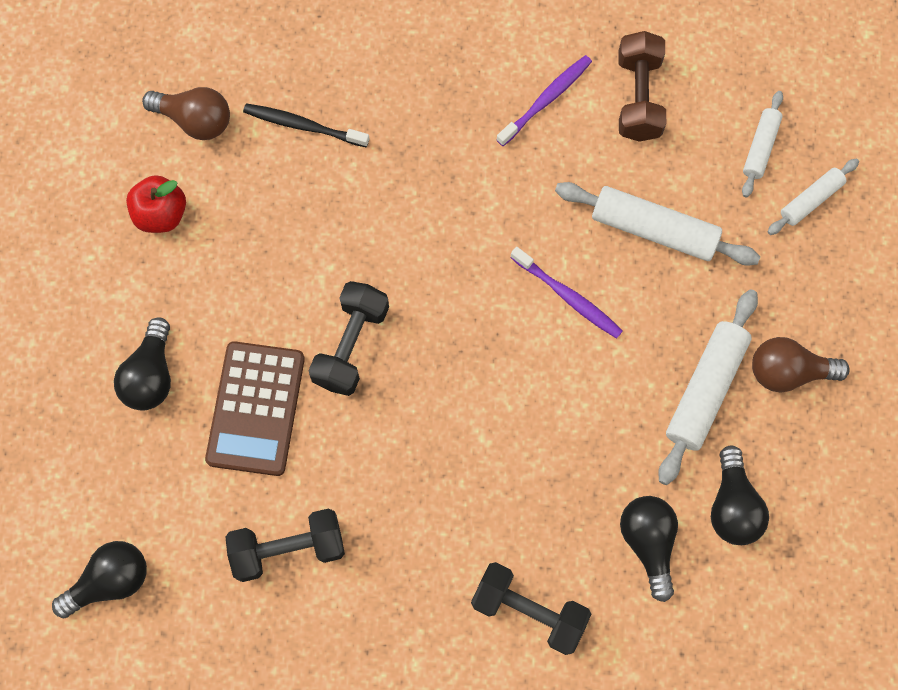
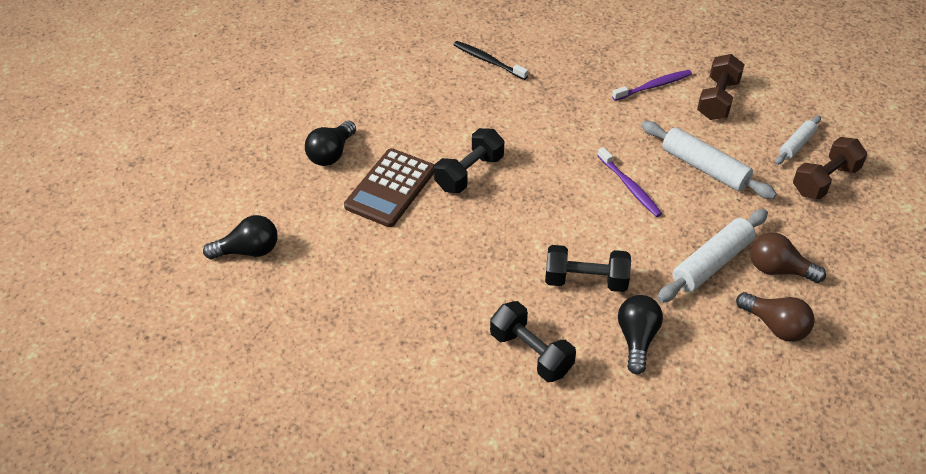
camera: 20 degrees right, 25 degrees down
red apple [126,175,186,233] -> none
brown light bulb [142,87,230,140] -> brown light bulb moved to [736,292,814,342]
black dumbbell [225,508,345,582] -> black dumbbell moved to [545,245,631,292]
black light bulb [711,446,769,545] -> none
white rolling pin [767,159,859,235] -> brown dumbbell [793,137,867,200]

